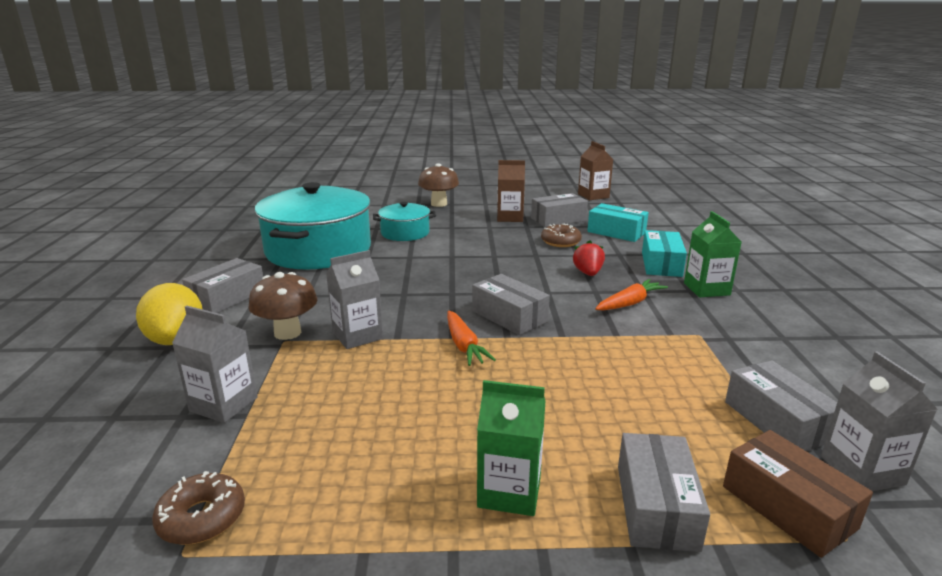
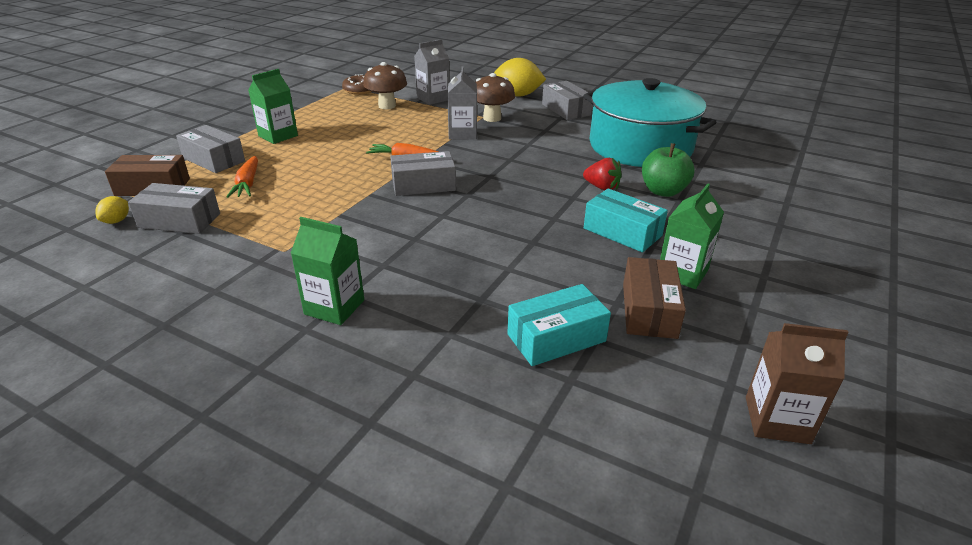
camera: 120 degrees right, 10 degrees up
turquoise pot [373,202,436,241] -> green apple [642,143,694,197]
brown mushroom [418,163,459,207] -> brown mushroom moved to [363,62,407,109]
brown carton [497,160,525,222] -> green carton [660,183,724,289]
grey box [531,193,588,227] -> brown box [623,257,686,339]
brown donut [541,224,582,247] -> none
red strawberry [573,240,605,276] -> red strawberry moved to [583,158,622,190]
orange carrot [595,279,668,311] -> orange carrot moved to [226,156,258,198]
turquoise box [642,230,687,277] -> turquoise box moved to [584,188,668,252]
grey carton [821,351,938,491] -> yellow lemon [95,196,129,224]

